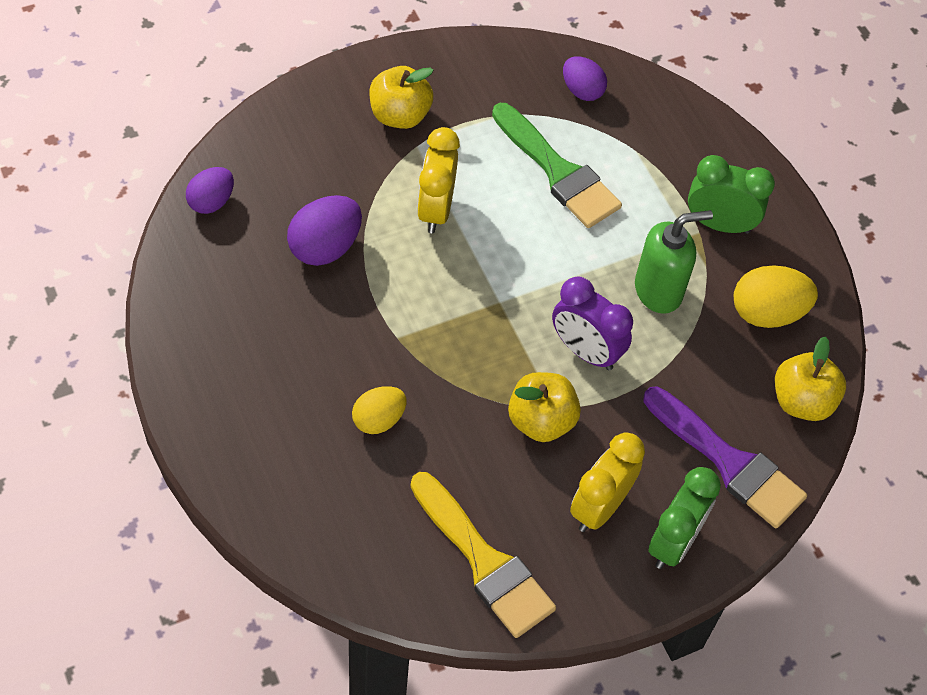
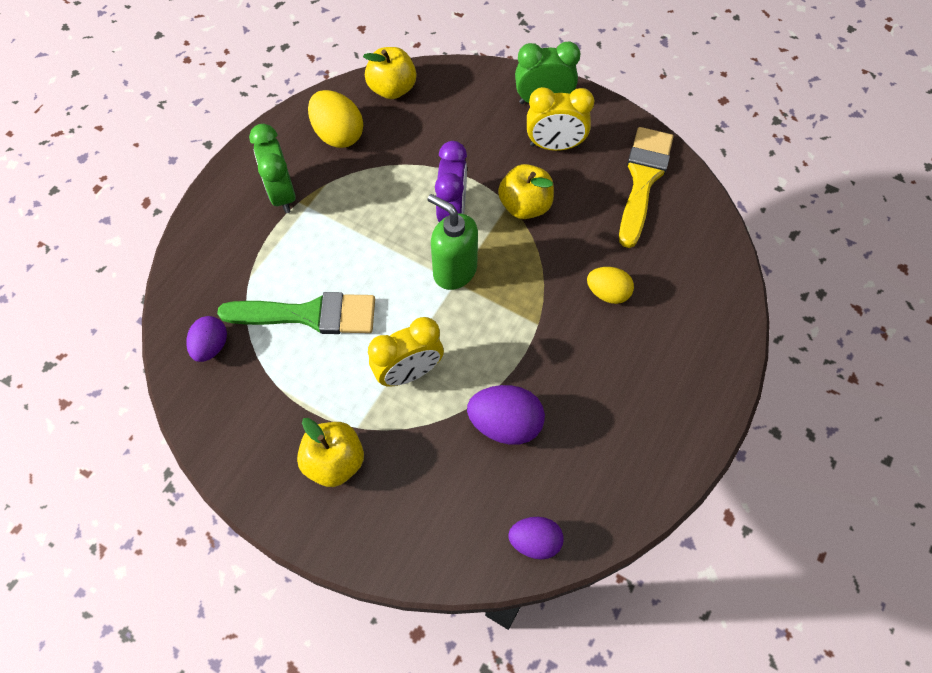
camera: 120 degrees left, 5 degrees up
green brush [492,103,622,228] -> green brush turned 75 degrees clockwise [217,292,375,334]
green soap dispenser [635,210,713,314] -> green soap dispenser moved to [427,194,478,290]
purple brush [644,386,807,528] -> none

